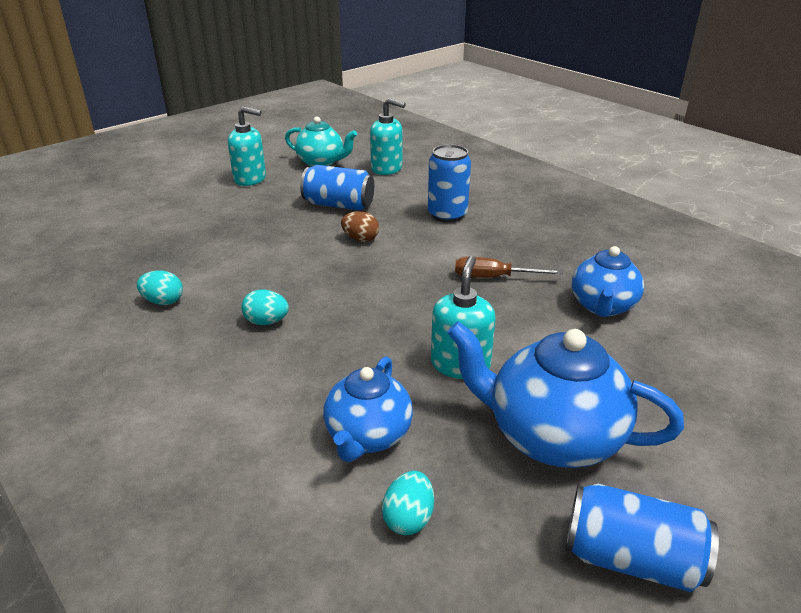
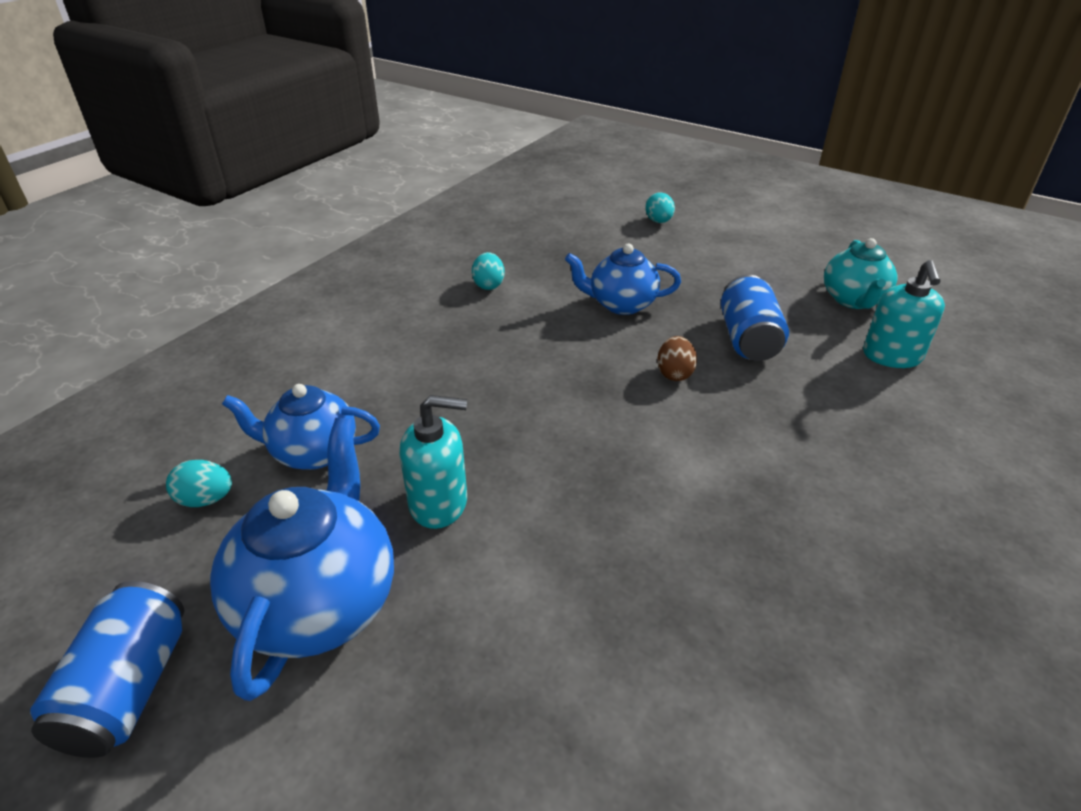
camera: 75 degrees right, 5 degrees up
turquoise soap dispenser [228,107,266,186] -> none
turquoise egg [241,290,289,325] -> turquoise egg moved to [645,192,675,223]
blue can [428,144,471,222] -> none
brown screwdriver [455,257,563,278] -> none
blue teapot [572,246,644,317] -> blue teapot moved to [565,244,681,315]

